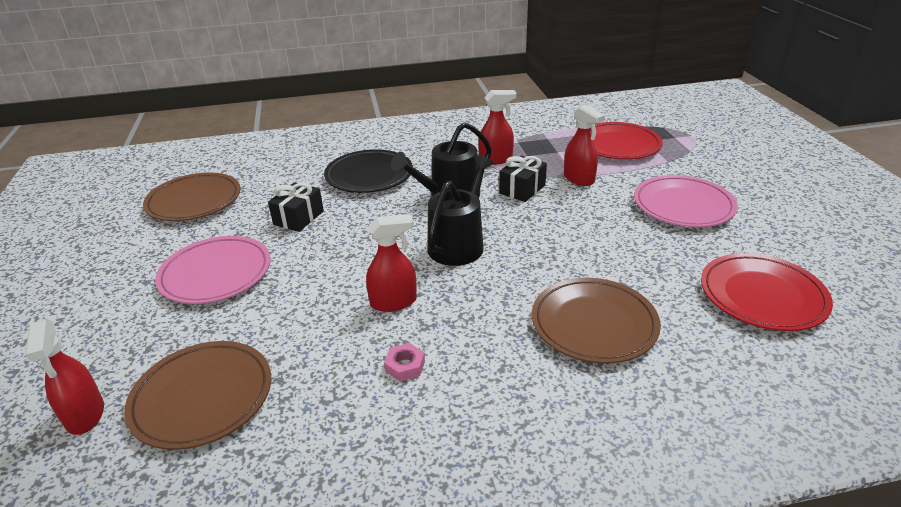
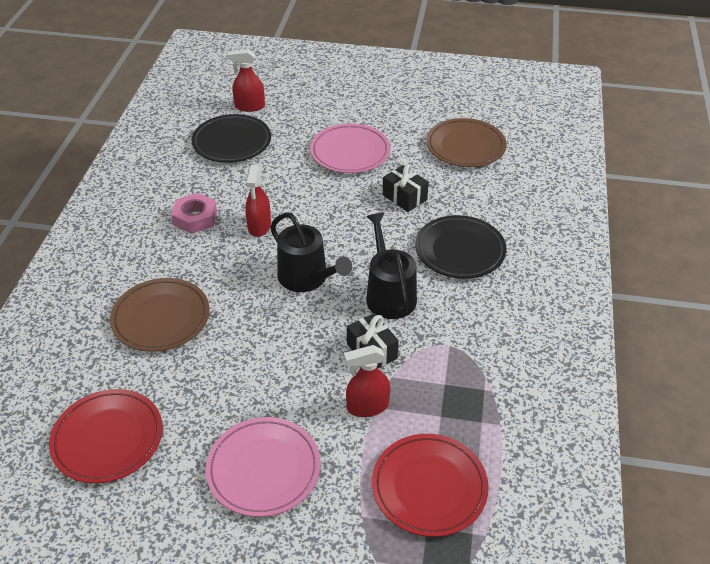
camera: 110 degrees right, 10 degrees up
brown plate [125,341,271,450] -> black plate [191,114,271,163]
pink nut [384,343,425,381] -> pink nut [171,193,217,234], size x1.71
red spray bottle [478,90,516,165] -> none

